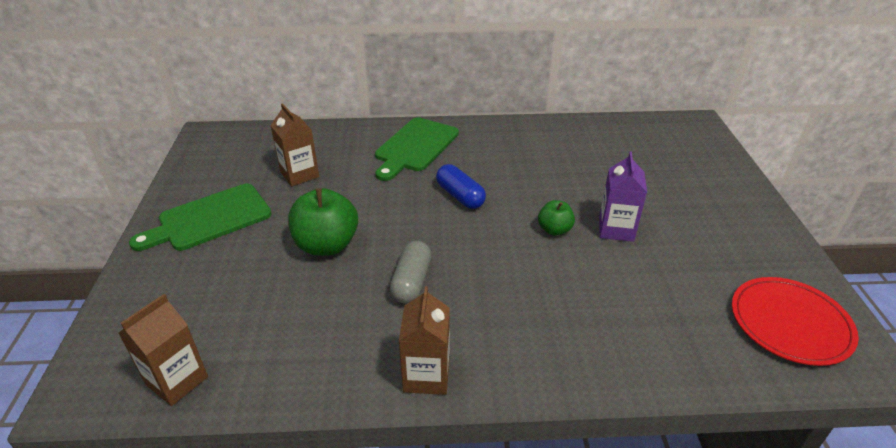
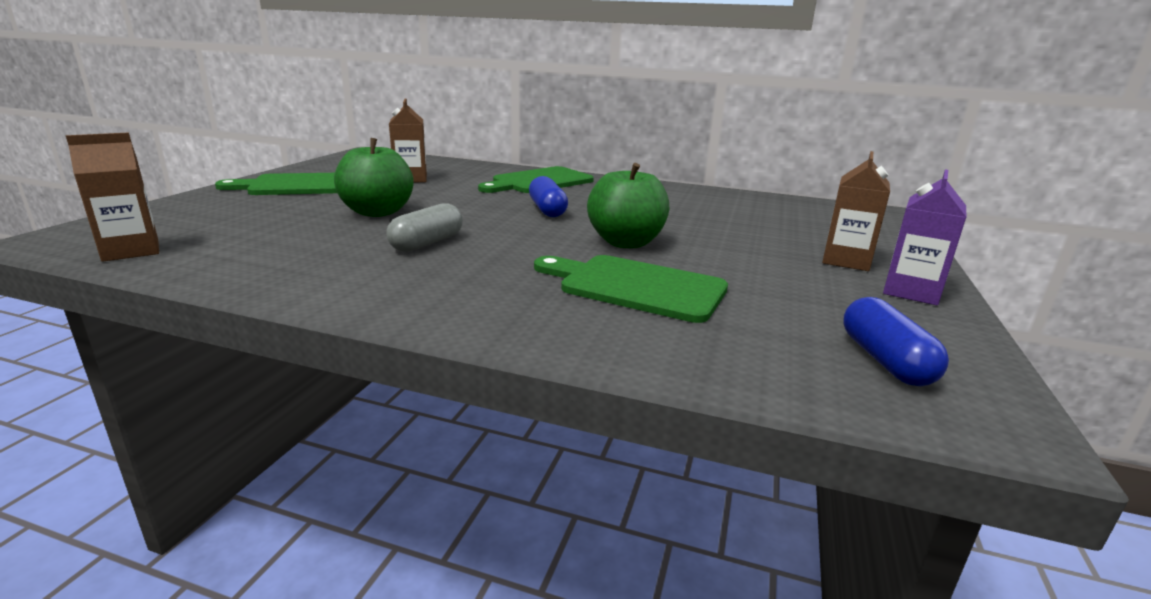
camera: 20 degrees right, 15 degrees down
brown carton [399,286,450,395] -> brown carton moved to [822,151,890,271]
green apple [538,200,575,236] -> green apple [587,163,669,248], size x1.82
purple carton [599,151,647,242] -> purple carton moved to [883,170,966,305]
red plate [732,277,859,366] -> blue capsule [843,297,949,386]
none -> green cutting board [534,255,728,323]

